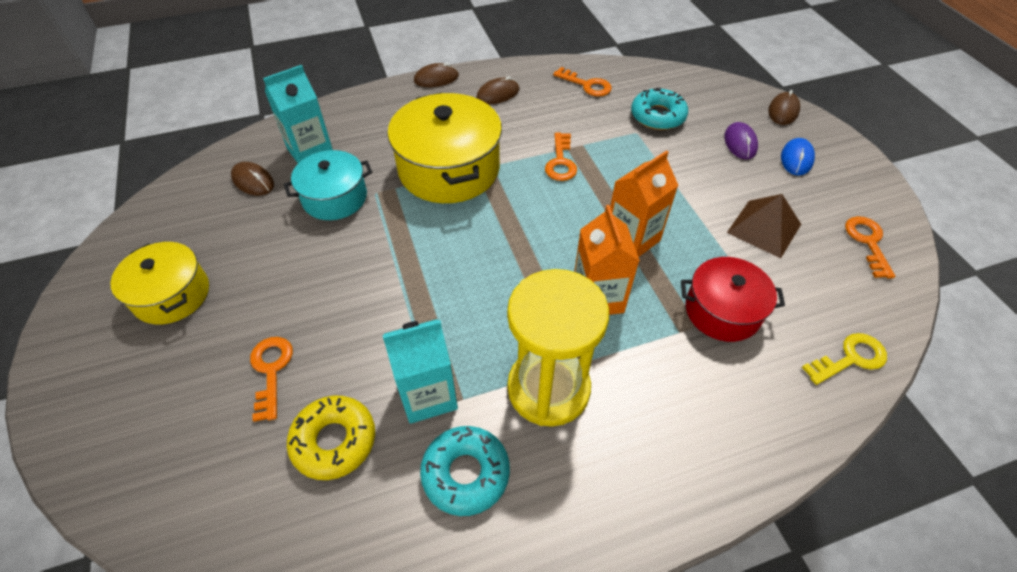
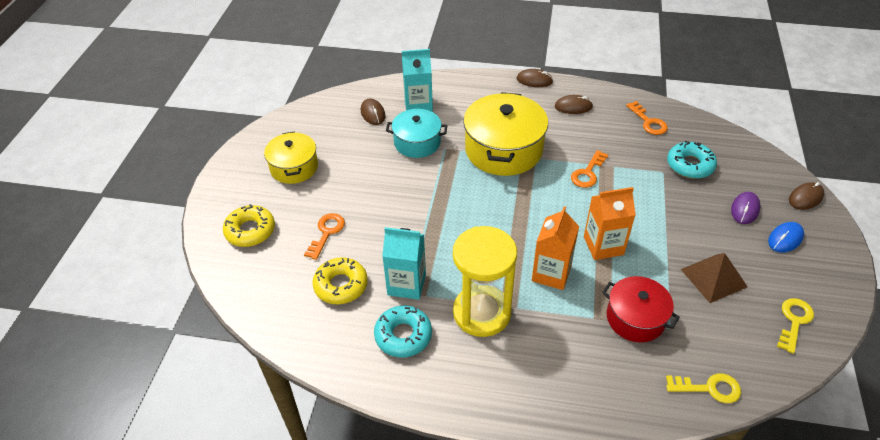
camera: 30 degrees right, 5 degrees down
orange key [845,216,895,279] -> yellow key [777,298,814,354]
none -> yellow donut [223,204,275,247]

